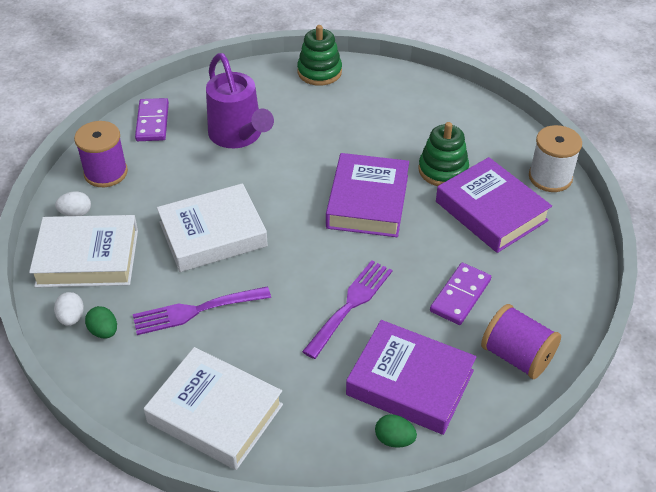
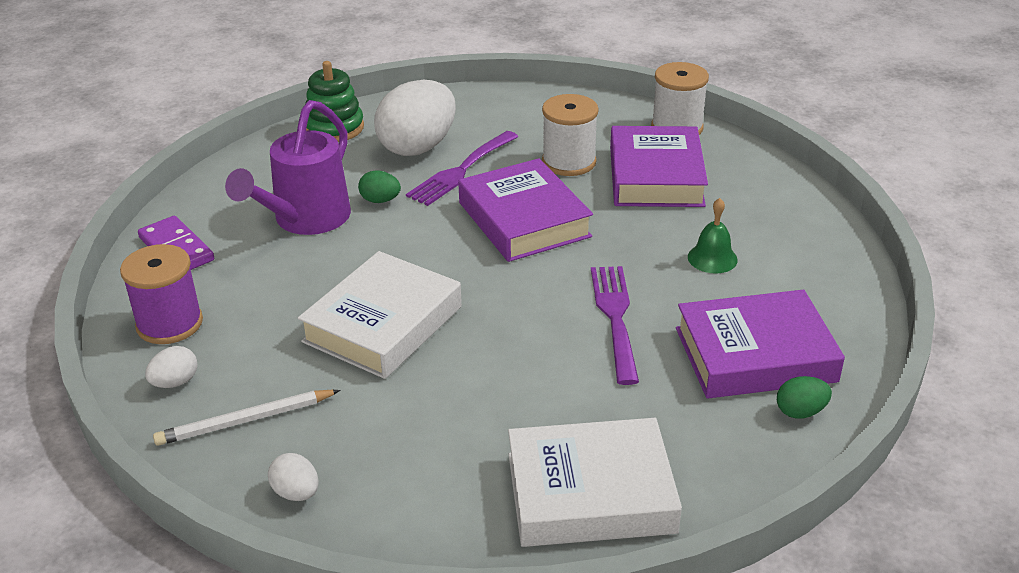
camera: 35 degrees left, 10 degrees down
white book [29,215,138,288] -> white pencil [153,390,340,446]
green egg [85,306,117,339] -> green egg moved to [358,170,401,203]
purple fork [133,286,271,335] -> purple fork moved to [406,131,518,206]
purple watering can [206,53,274,148] -> purple watering can turned 90 degrees clockwise [225,100,351,235]
green stacking toy [419,122,469,186] -> white spool [542,94,599,176]
purple domino [430,263,491,325] -> green bell [688,198,738,273]
purple book [436,157,552,253] -> purple book turned 75 degrees clockwise [610,126,708,207]
purple spool [481,304,561,379] -> none
none -> white egg [374,80,456,156]

